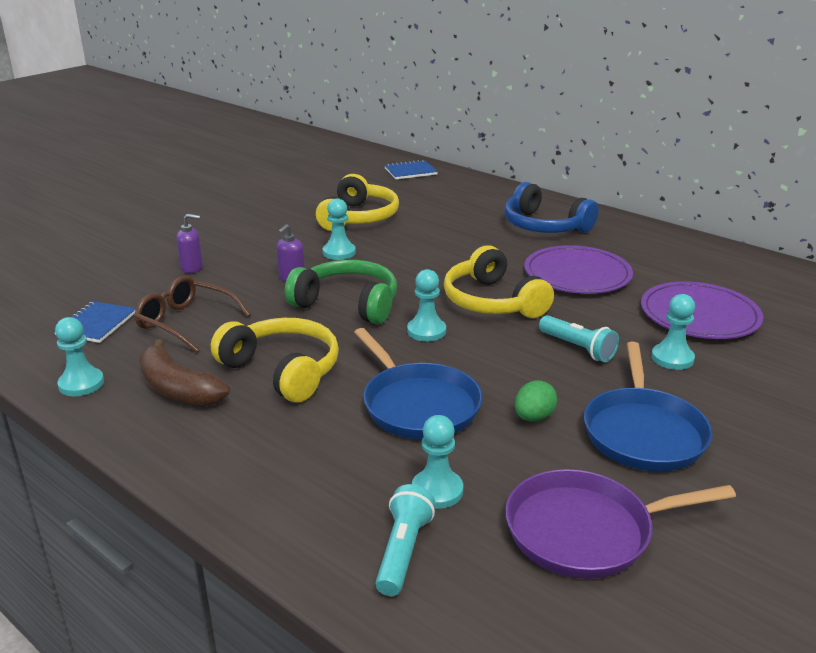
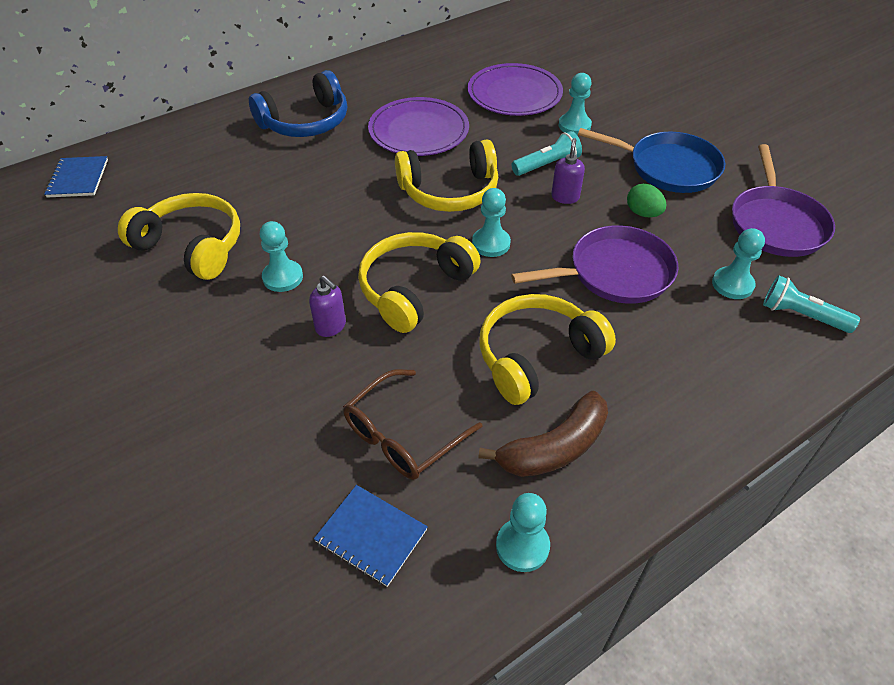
camera: 75 degrees left, 20 degrees up
purple soap dispenser [176,214,203,273] -> purple soap dispenser moved to [551,138,585,204]
green headphones [285,260,397,324] -> yellow headphones [358,232,481,333]
blue pan [354,328,482,439] -> purple pan [511,225,678,304]

